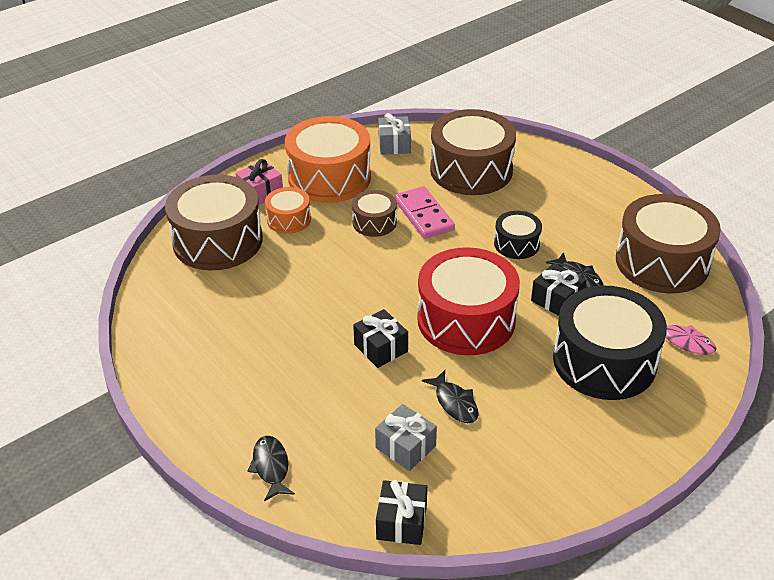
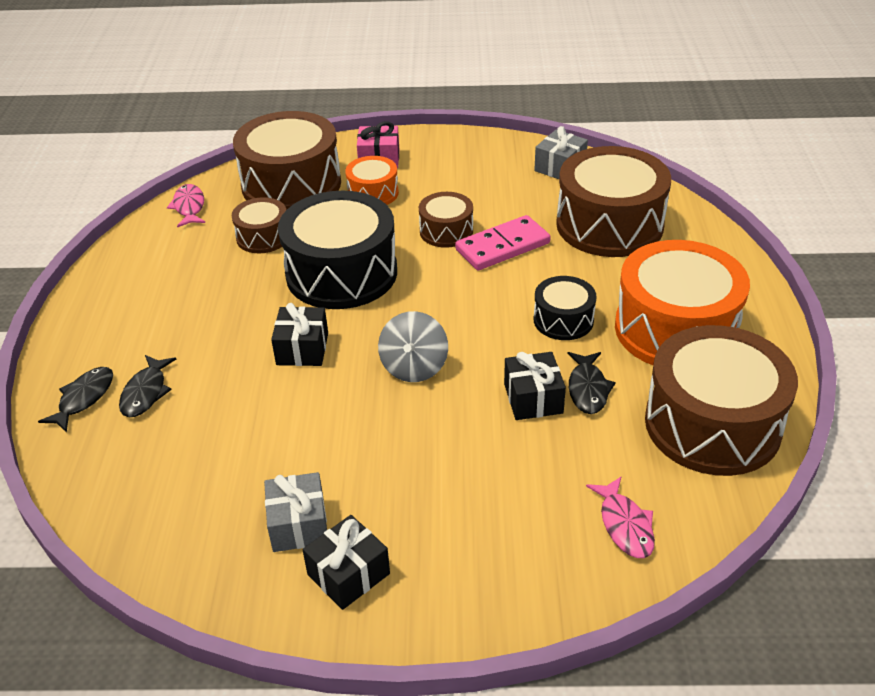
camera: 40 degrees right, 0 degrees up
orange drum [285,116,371,203] -> orange drum moved to [615,240,750,365]
grey gift [375,404,437,471] -> grey gift moved to [264,472,327,552]
black gift [376,480,427,545] -> black gift moved to [303,515,390,610]
pink domino [394,186,455,239] -> pink domino turned 45 degrees clockwise [455,215,551,270]
red drum [417,247,520,355] -> grey spinning top [378,311,448,382]
black fish [422,370,479,423] -> black fish moved to [119,355,176,417]
black drum [553,286,667,400] -> black drum moved to [278,191,397,309]
none -> pink fish [167,184,205,227]
none -> brown drum [232,197,286,253]

